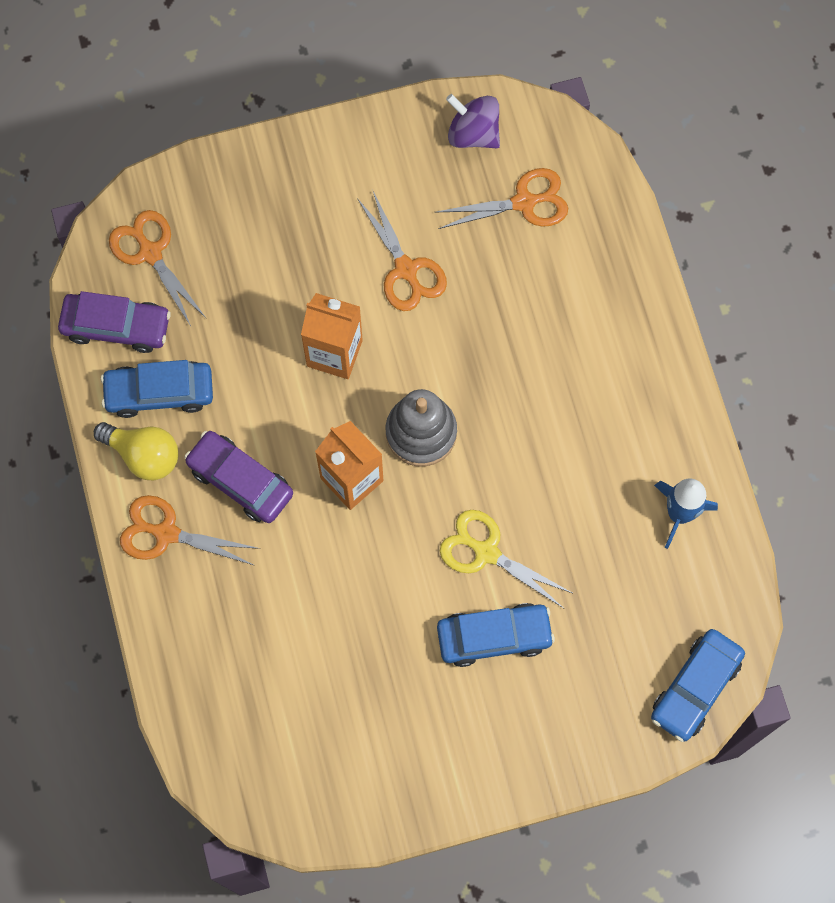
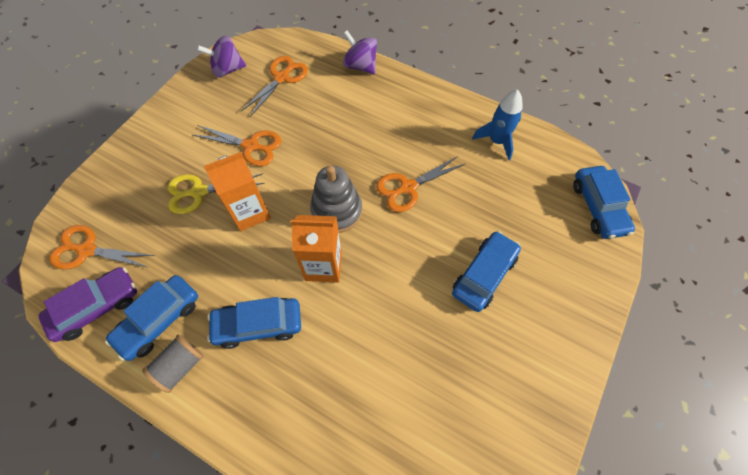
camera: 45 degrees left, 10 degrees down
yellow light bulb [94,422,178,480] -> grey spool [142,334,204,393]
orange scissors [120,495,260,565] -> orange scissors moved to [376,156,465,212]
purple car [184,431,293,523] -> blue car [207,297,301,349]
yellow scissors [440,510,574,608] -> yellow scissors moved to [168,174,265,214]
none -> purple spinning top [343,30,377,74]

